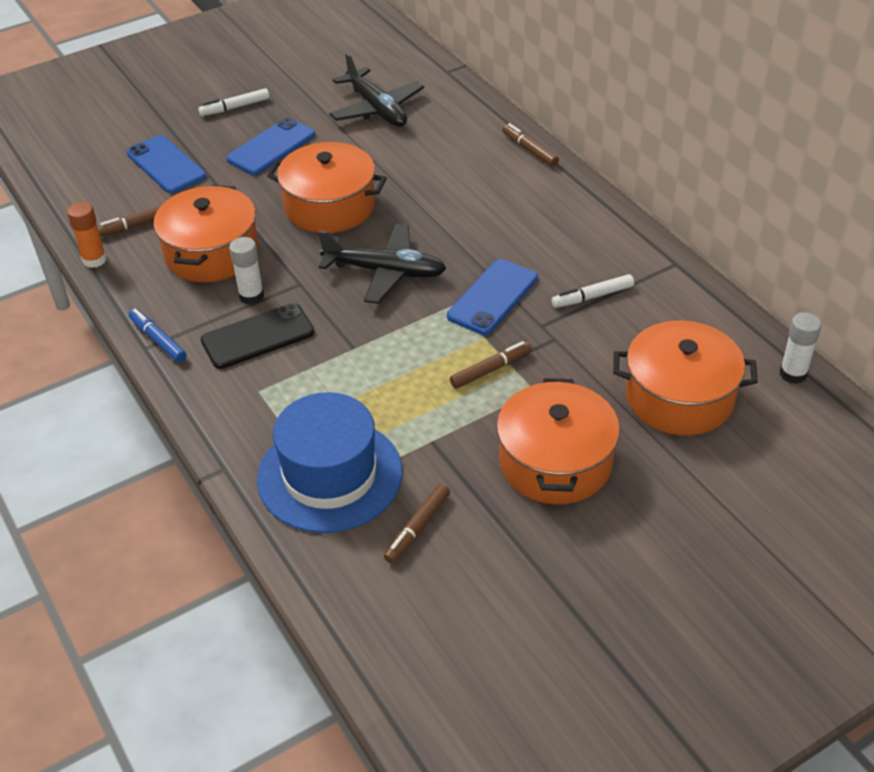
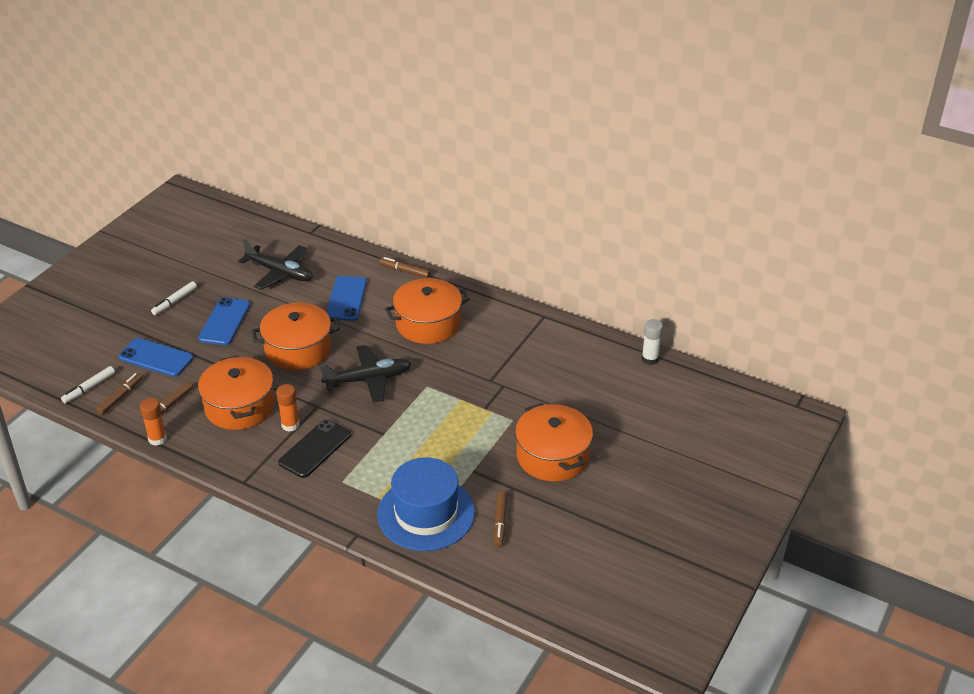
camera: 30 degrees left, 5 degrees down
blue marker [128,309,187,363] -> none
white glue stick [229,237,264,305] -> orange glue stick [276,384,300,432]
blue phone [447,259,538,335] -> blue phone moved to [326,276,367,321]
brown marker [450,341,532,389] -> brown marker moved to [96,373,143,415]
white marker [551,274,634,308] -> white marker moved to [61,366,115,404]
orange pot [613,321,758,435] -> orange pot moved to [385,278,470,344]

